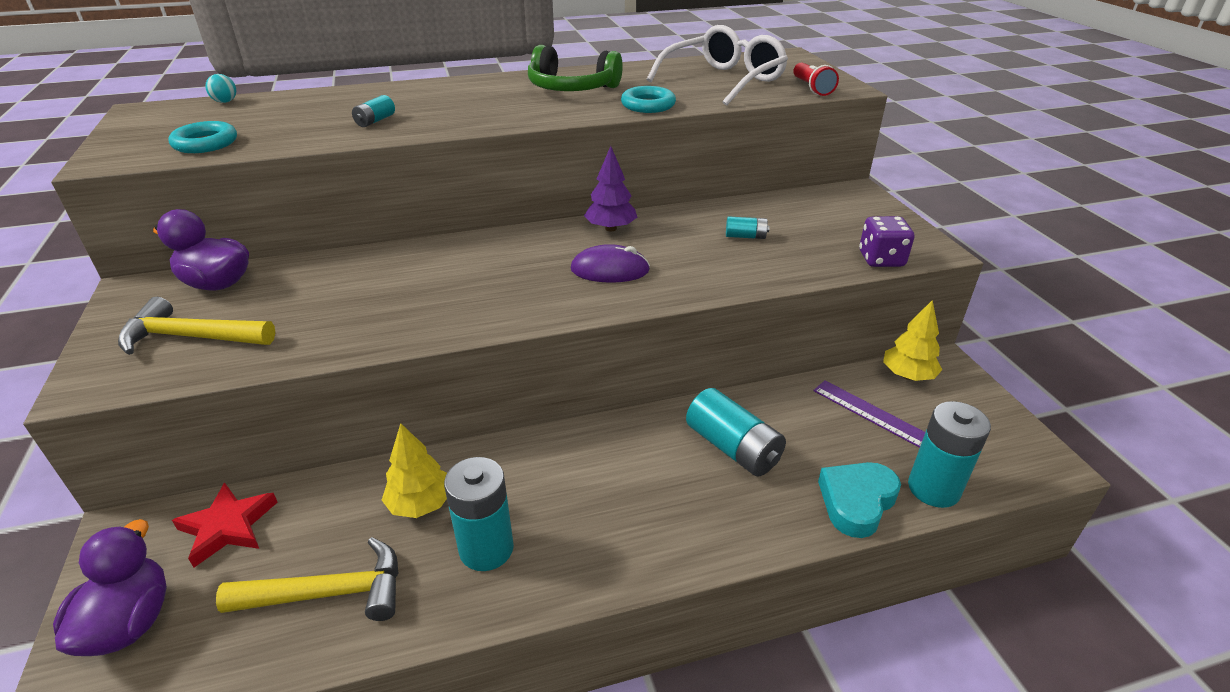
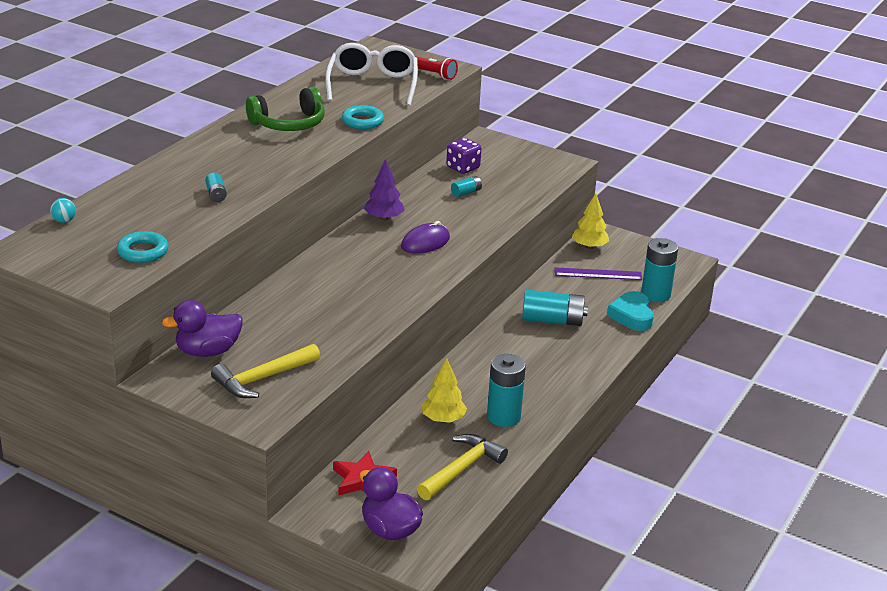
camera: 45 degrees left, 5 degrees down
purple dice [859,216,914,267] -> purple dice moved to [446,138,481,174]

